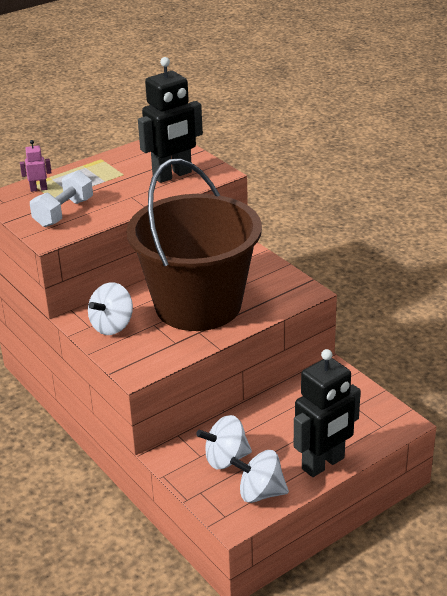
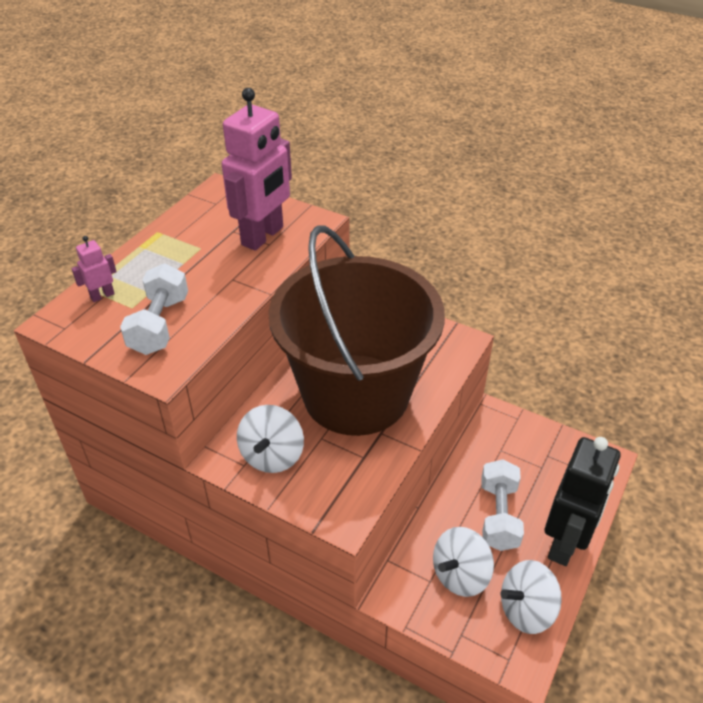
camera: 25 degrees left, 10 degrees up
black robot [138,57,203,183] -> pink robot [222,88,292,251]
none -> white dumbbell [481,459,524,551]

